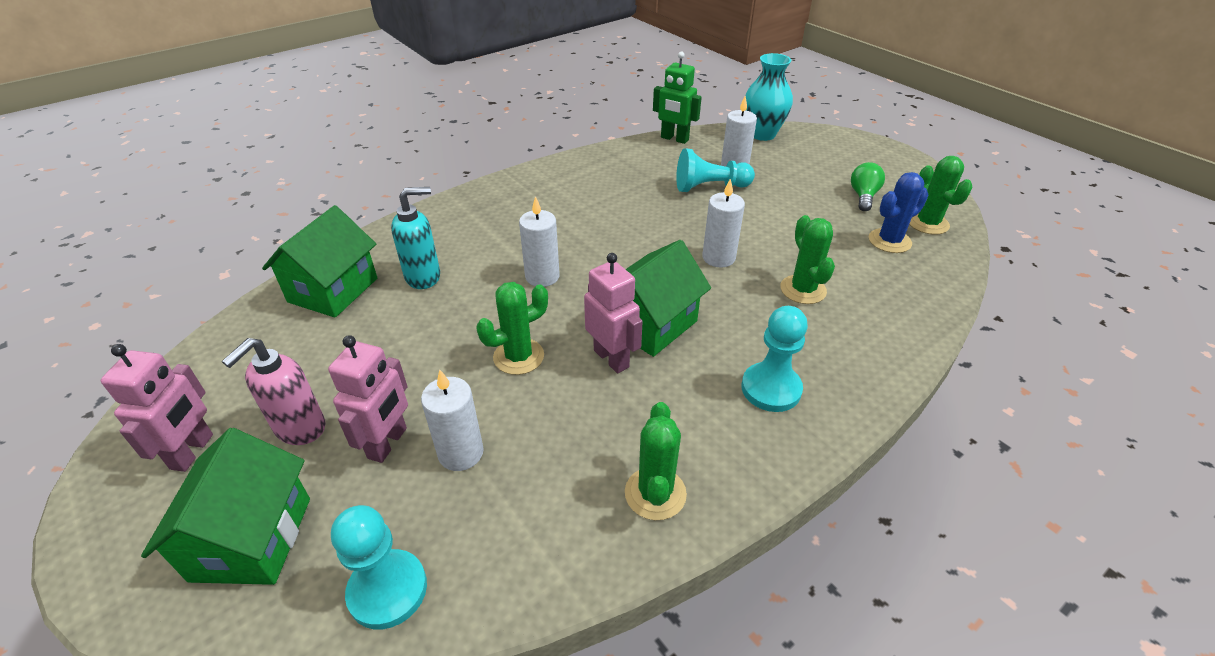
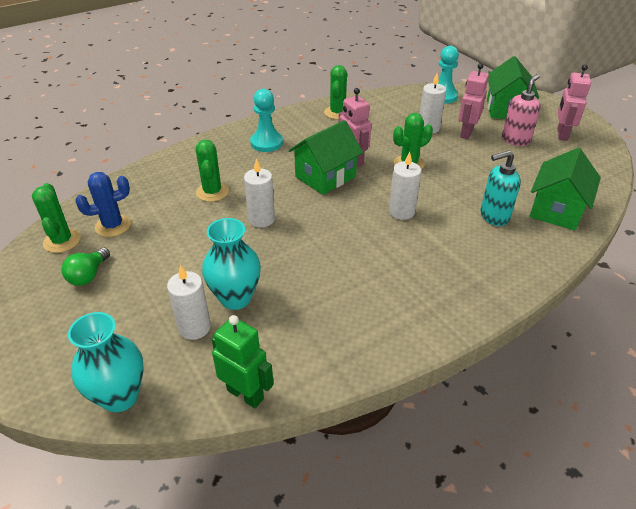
camera: 175 degrees left, 0 degrees up
turquoise pawn [676,148,755,192] -> turquoise vase [202,218,261,310]

